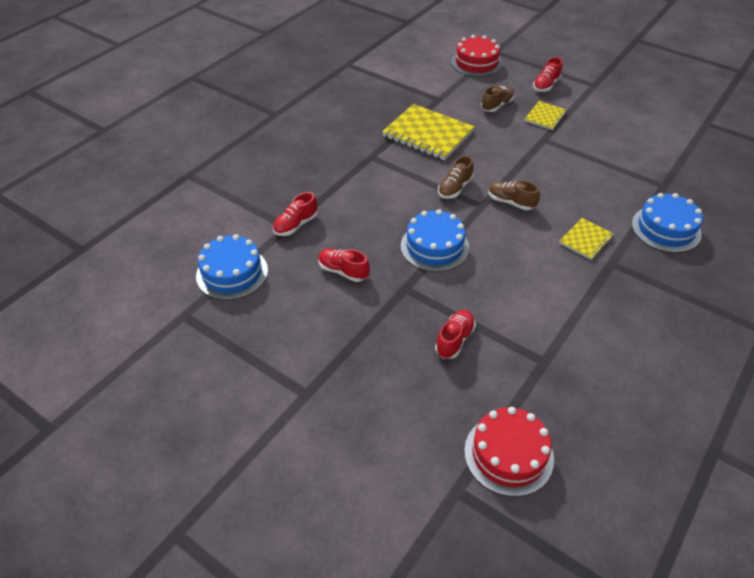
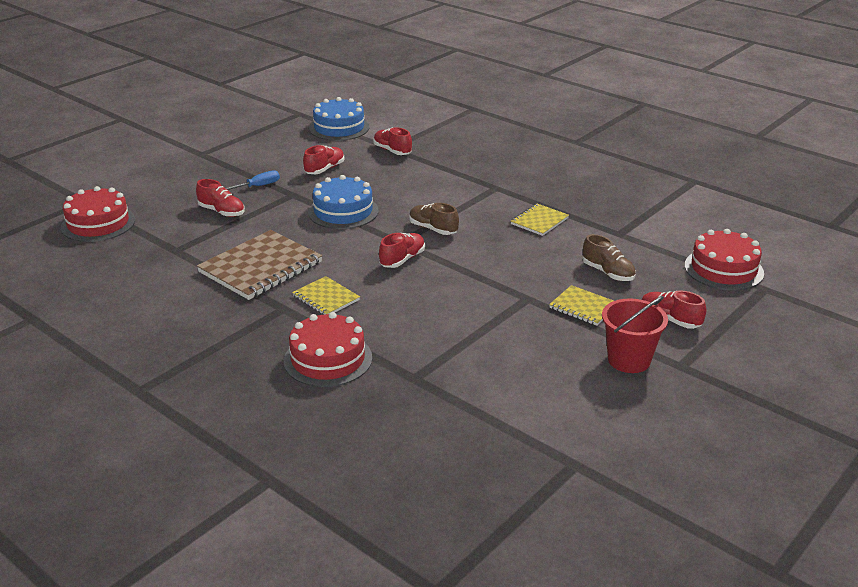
camera: 95 degrees right, 15 degrees down
yellow notebook [382,104,475,160] -> yellow notebook [511,204,569,236], size x0.53
brown shoe [488,181,540,210] -> red shoe [379,233,425,268]
blue cake [632,193,703,253] -> red cake [284,312,372,387]
none -> brown notebook [197,230,322,300]
none -> blue screwdriver [226,170,280,190]
none -> red bucket [602,296,668,373]

